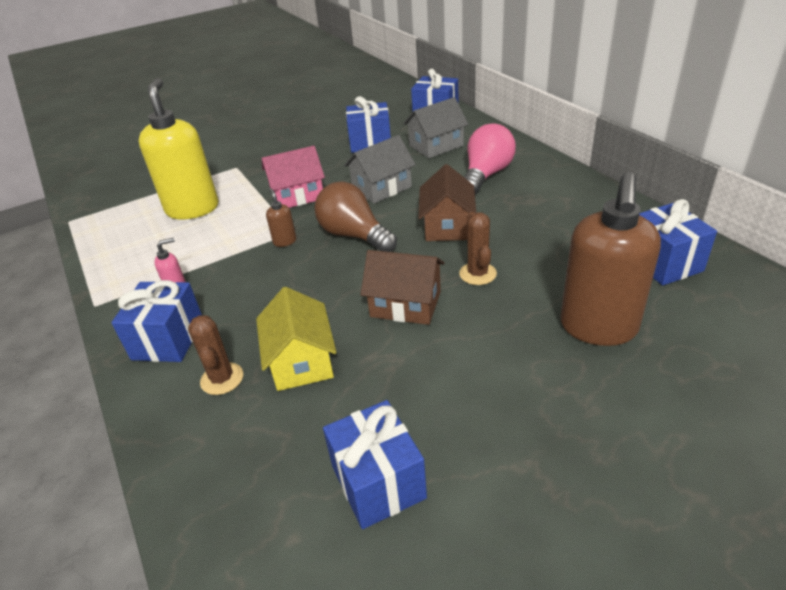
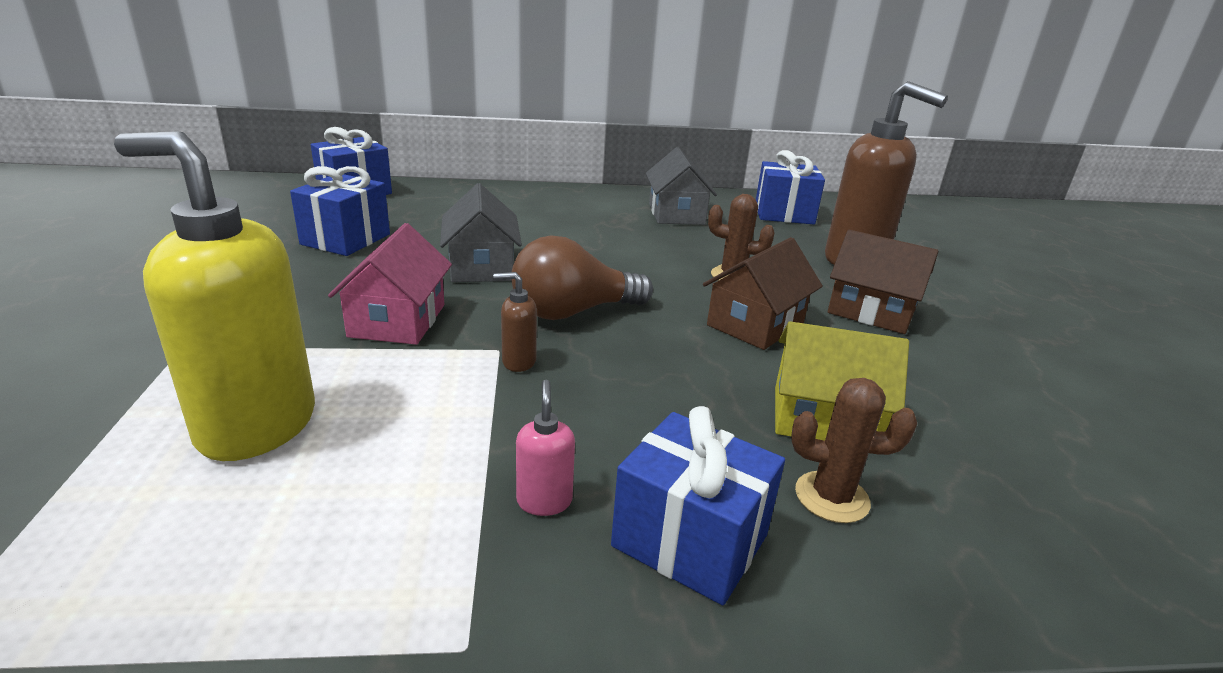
camera: 70 degrees left, 10 degrees down
blue gift [323,400,427,529] -> none
grey house [403,97,469,158] -> grey house moved to [646,147,717,225]
brown house [418,164,476,241] -> brown house moved to [828,230,938,334]
pink light bulb [464,123,516,195] -> none

